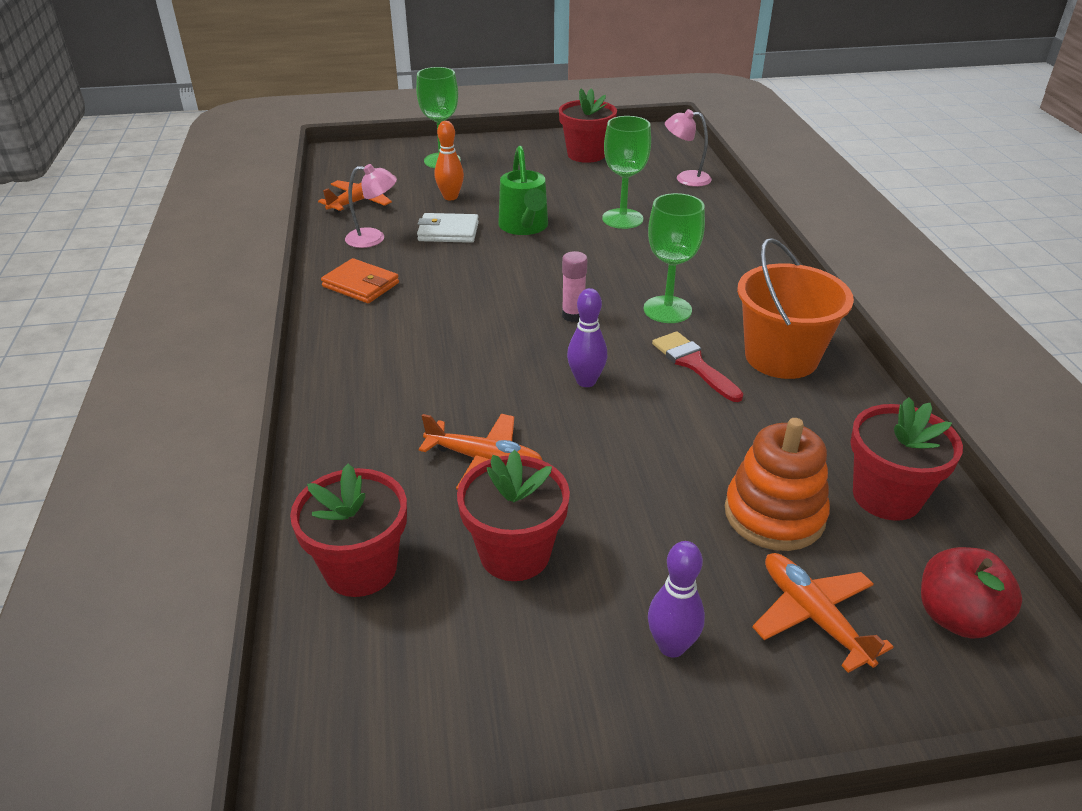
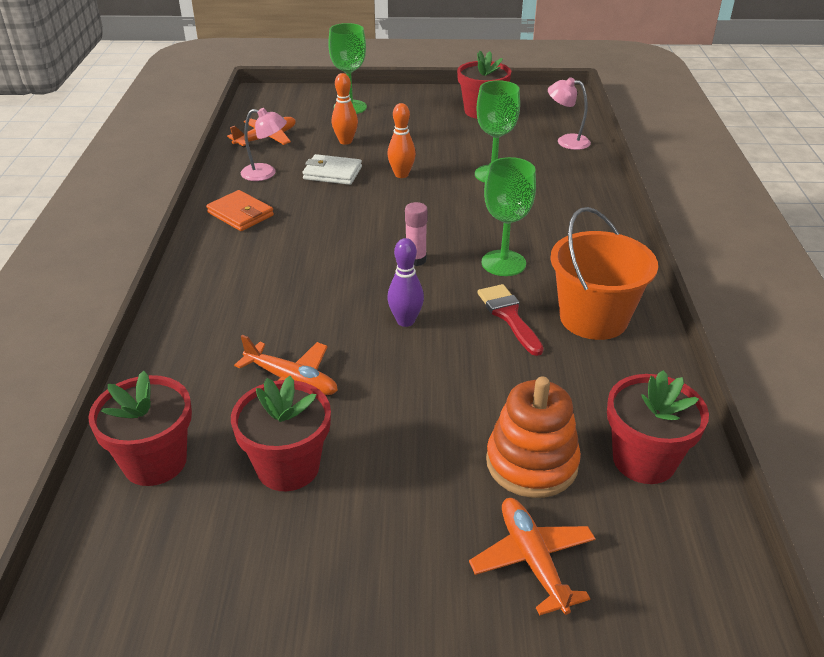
camera: 10 degrees right, 0 degrees up
green watering can [498,146,548,235] -> orange bowling pin [387,103,416,178]
purple bowling pin [648,541,705,658] -> none
red apple [921,547,1022,639] -> none

